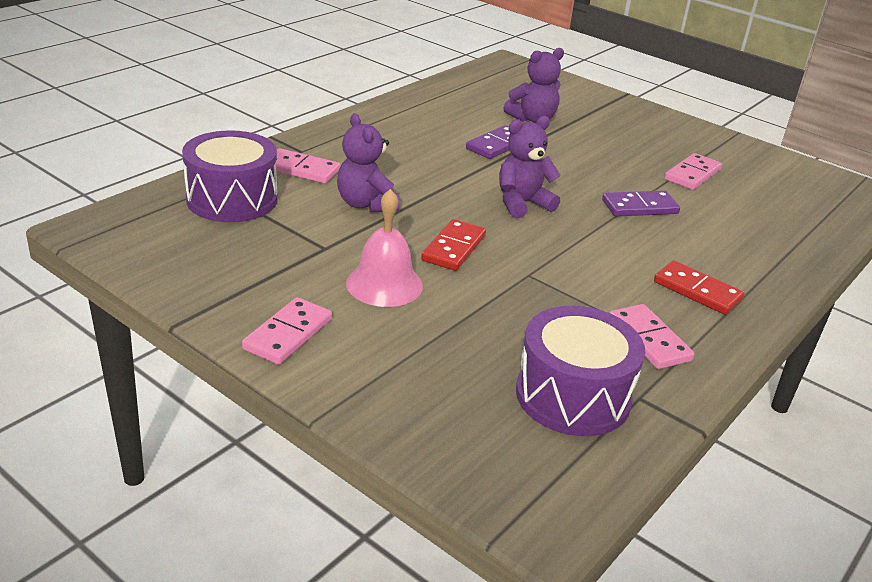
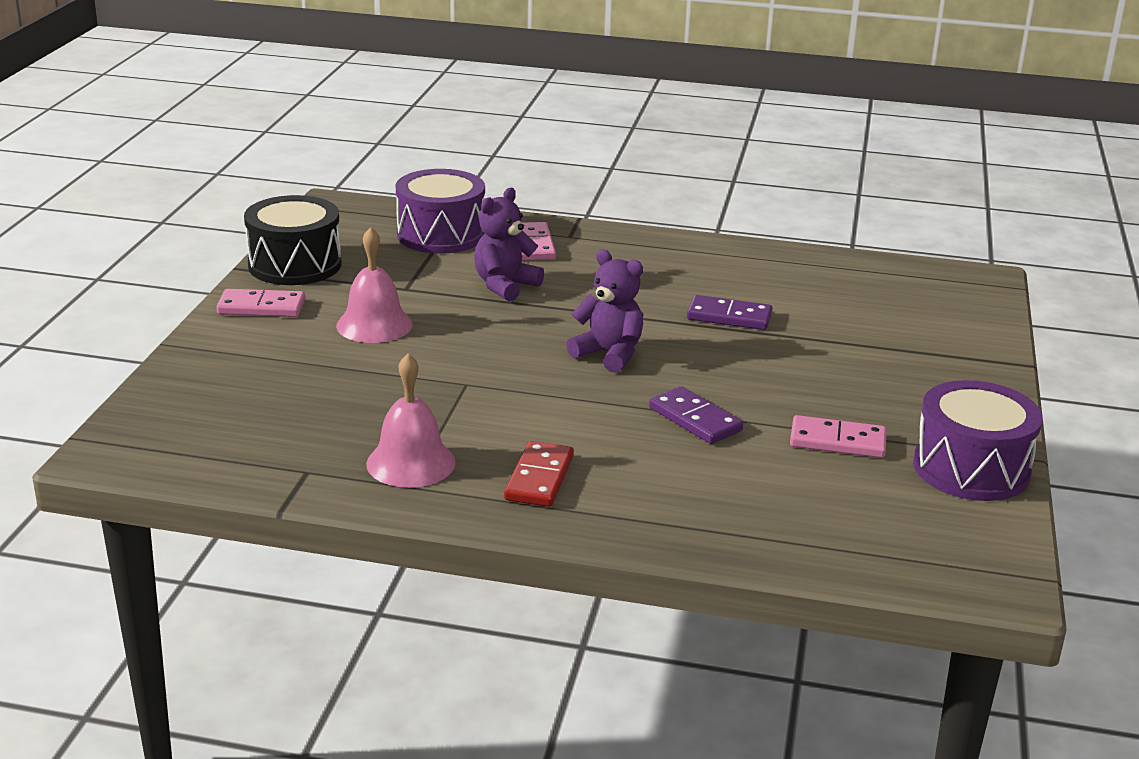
camera: 65 degrees right, 5 degrees down
red domino [421,219,486,271] -> none
purple teddy bear [504,48,564,123] -> none
purple drum [516,306,645,436] -> purple drum moved to [913,380,1043,501]
pink domino [610,304,694,369] -> pink bell [366,353,456,488]
none -> black drum [244,195,341,285]

